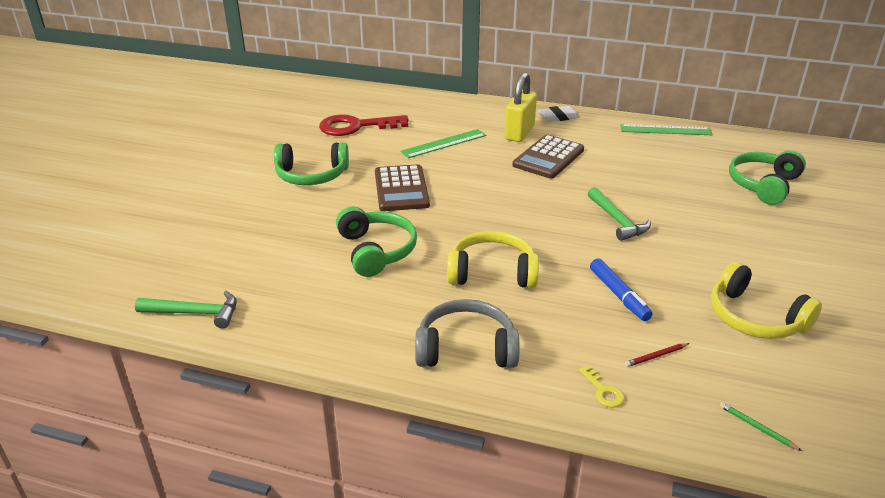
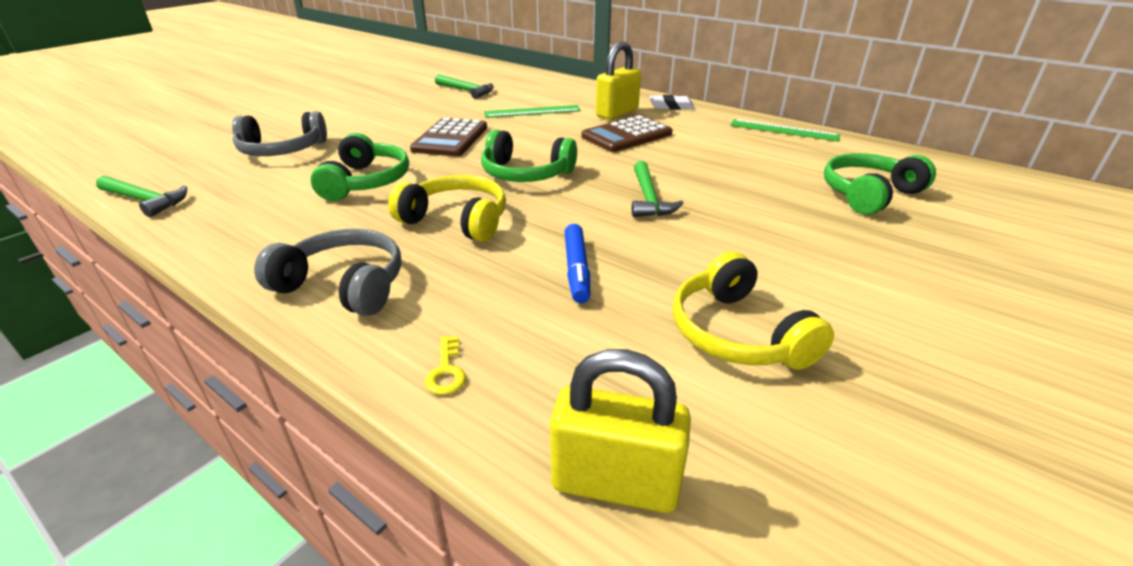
camera: 20 degrees right, 0 degrees up
green headphones [274,142,349,185] -> green headphones moved to [481,130,577,182]
red key [319,114,409,136] -> green hammer [435,74,494,99]
red pencil [625,343,689,367] -> none
green pencil [720,402,802,451] -> yellow padlock [550,349,691,513]
none -> grey headphones [232,111,327,156]

